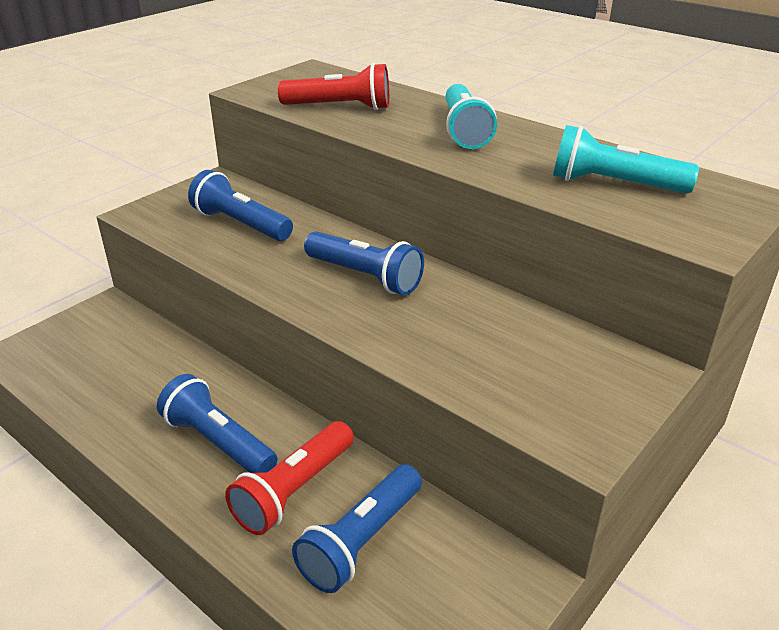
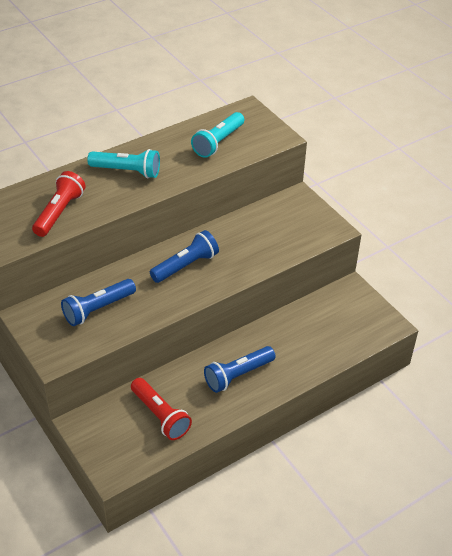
camera: 75 degrees left, 10 degrees up
red flashlight [225,421,354,535] -> red flashlight moved to [131,378,192,440]
blue flashlight [292,464,422,593] -> none

